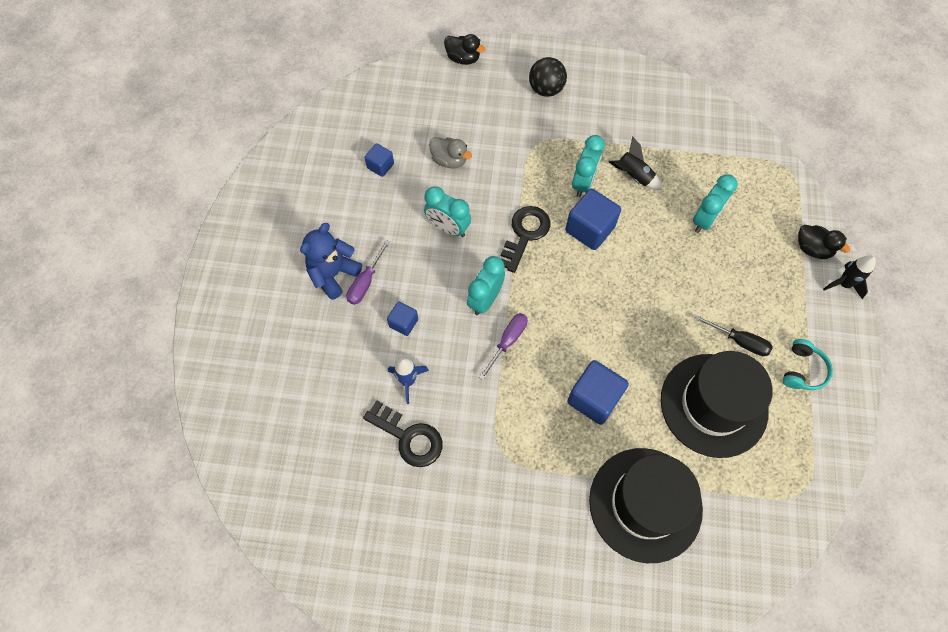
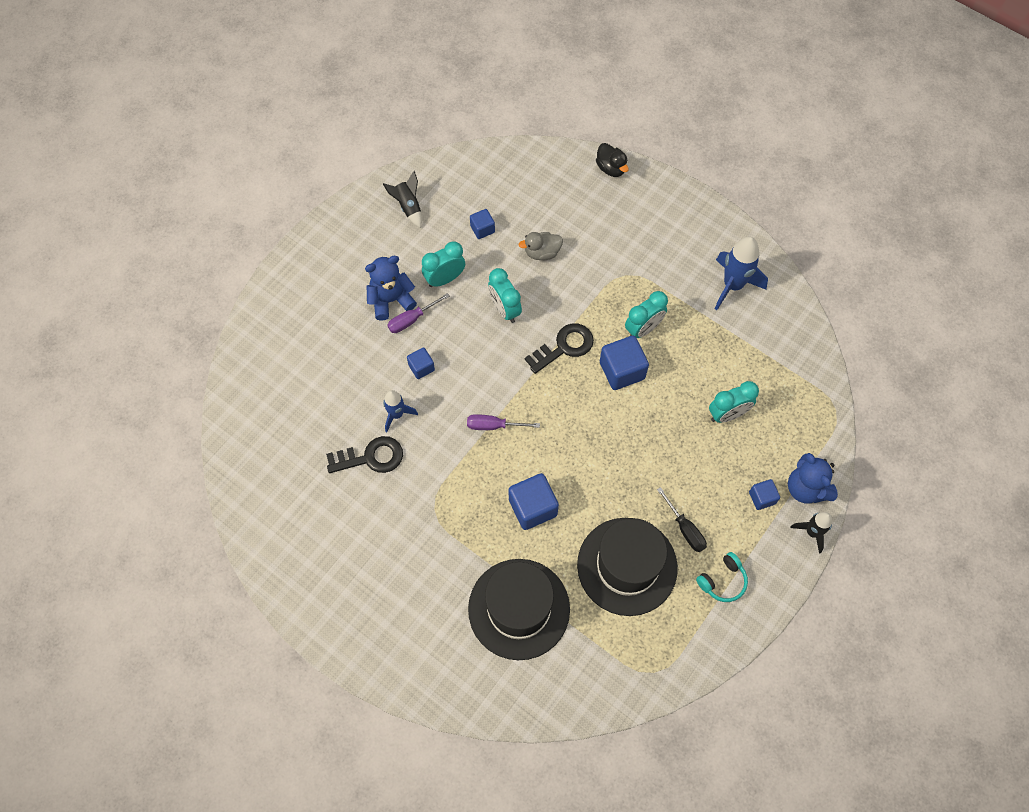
camera: 30 degrees right, 0 degrees up
black key [363,400,442,467] -> black key turned 75 degrees counterclockwise [326,436,403,473]
grey duck [429,137,472,169] -> grey duck turned 105 degrees clockwise [518,232,563,260]
turquoise clock [467,256,505,315] -> turquoise clock moved to [422,241,465,287]
purple screwdriver [479,313,528,380] -> purple screwdriver turned 150 degrees counterclockwise [467,414,540,430]
black ball [529,57,567,97] -> none
black rocket [609,136,662,190] -> black rocket moved to [383,171,422,228]
black duck [798,225,850,259] -> blue teddy bear [788,453,838,504]
none -> blue rocket [715,237,768,310]
none -> blue cube [749,479,780,510]

